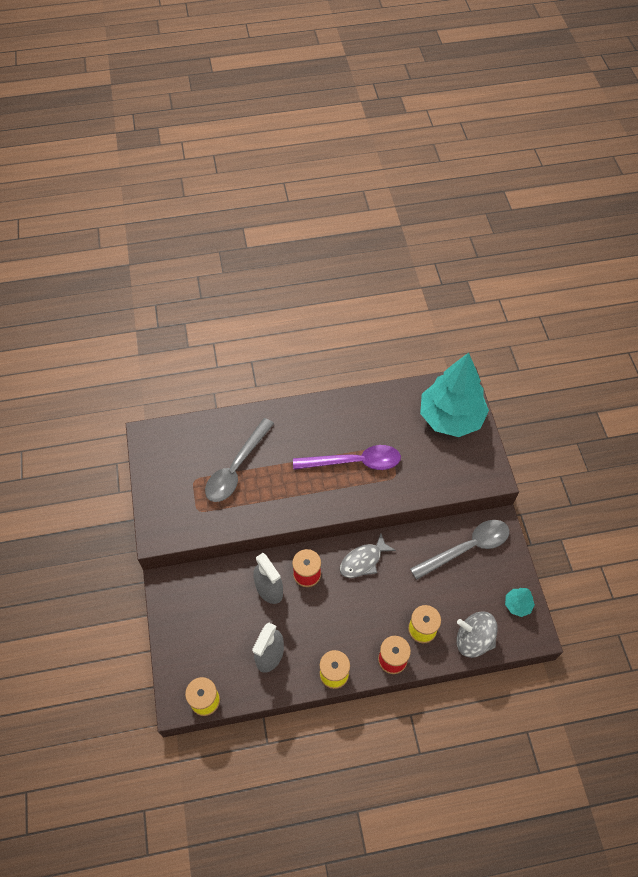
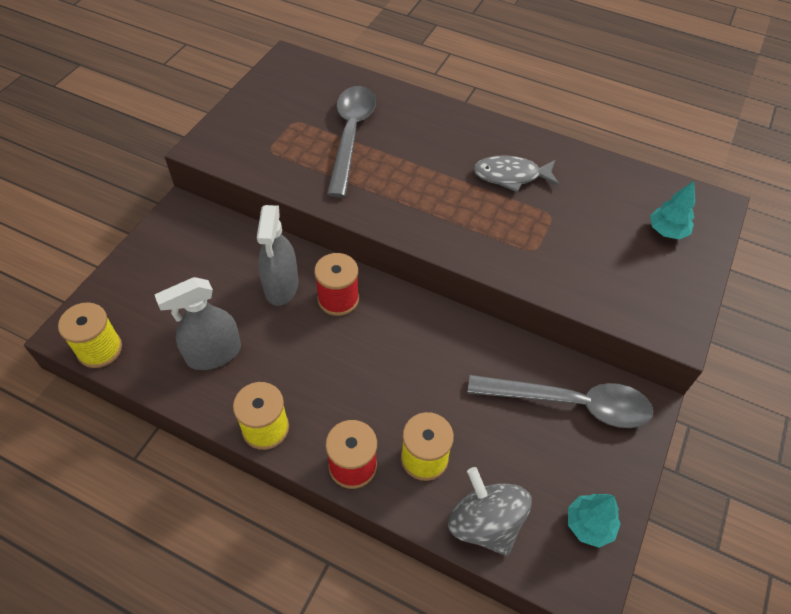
camera: 35 degrees right, 5 degrees down
grey spoon [205,418,274,502] -> grey spoon turned 120 degrees clockwise [327,86,376,198]
purple spoon [293,445,401,470] -> none
grey fish [340,534,396,578] -> grey fish moved to [473,155,560,192]
turquoise tree [420,353,489,437] -> turquoise tree [650,181,695,239], size x0.40

